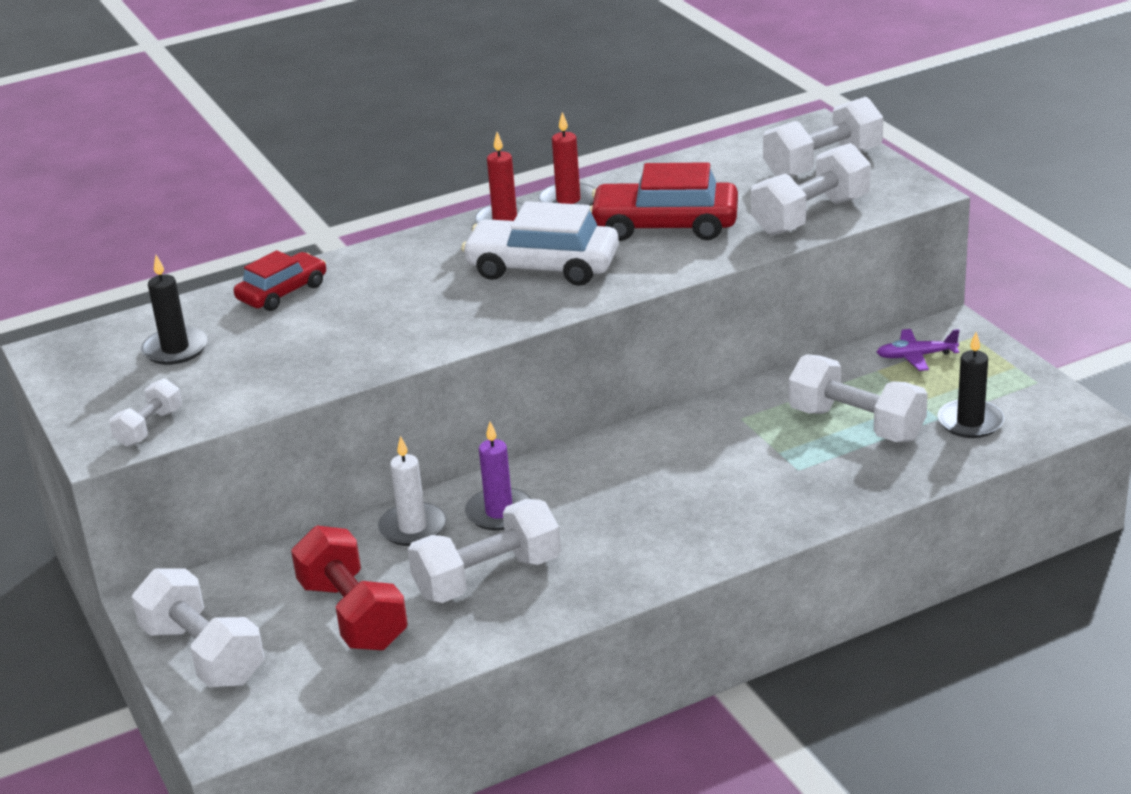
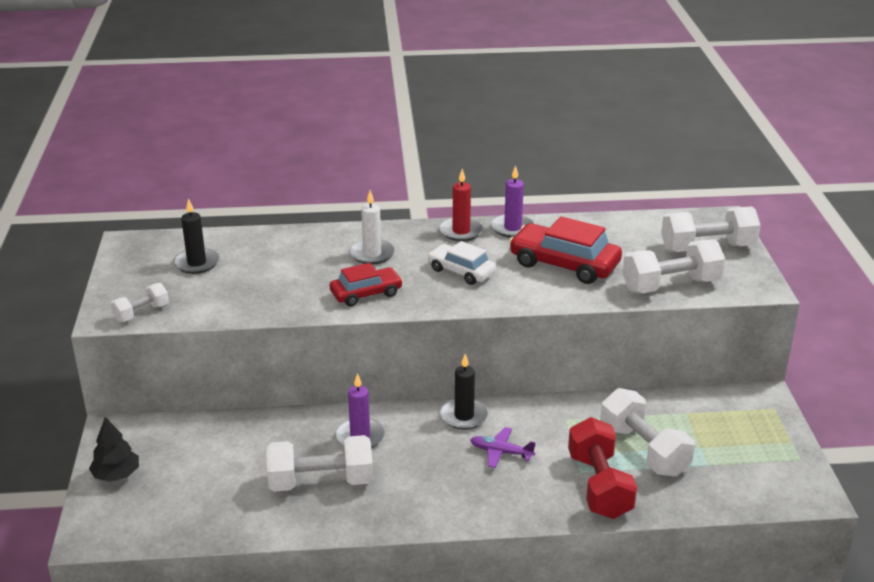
camera: 20 degrees right, 0 degrees up
white dumbbell [132,568,264,688] -> black tree [89,417,139,482]
red car [234,250,326,311] -> red car moved to [329,263,403,306]
red dumbbell [291,526,408,650] -> red dumbbell moved to [568,417,637,519]
white candle [378,436,446,546] -> white candle moved to [350,190,395,265]
white car [461,201,619,286] -> white car [428,241,496,285], size x0.63
red candle [538,112,595,206] -> purple candle [491,165,535,238]
purple plane [877,329,960,371] -> purple plane moved to [470,427,536,468]
black candle [937,332,1004,438] -> black candle moved to [440,354,488,430]

